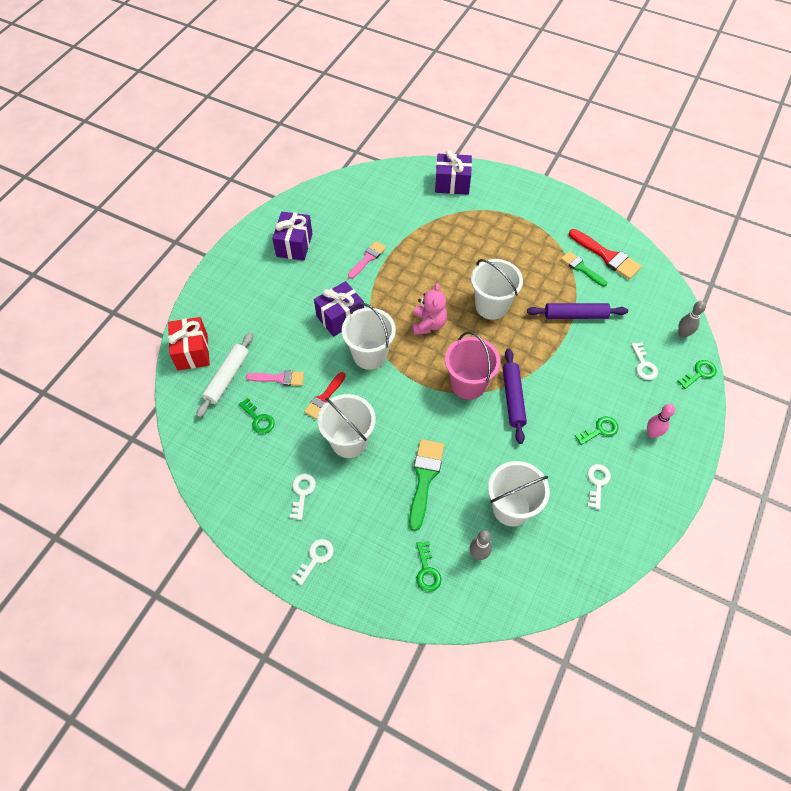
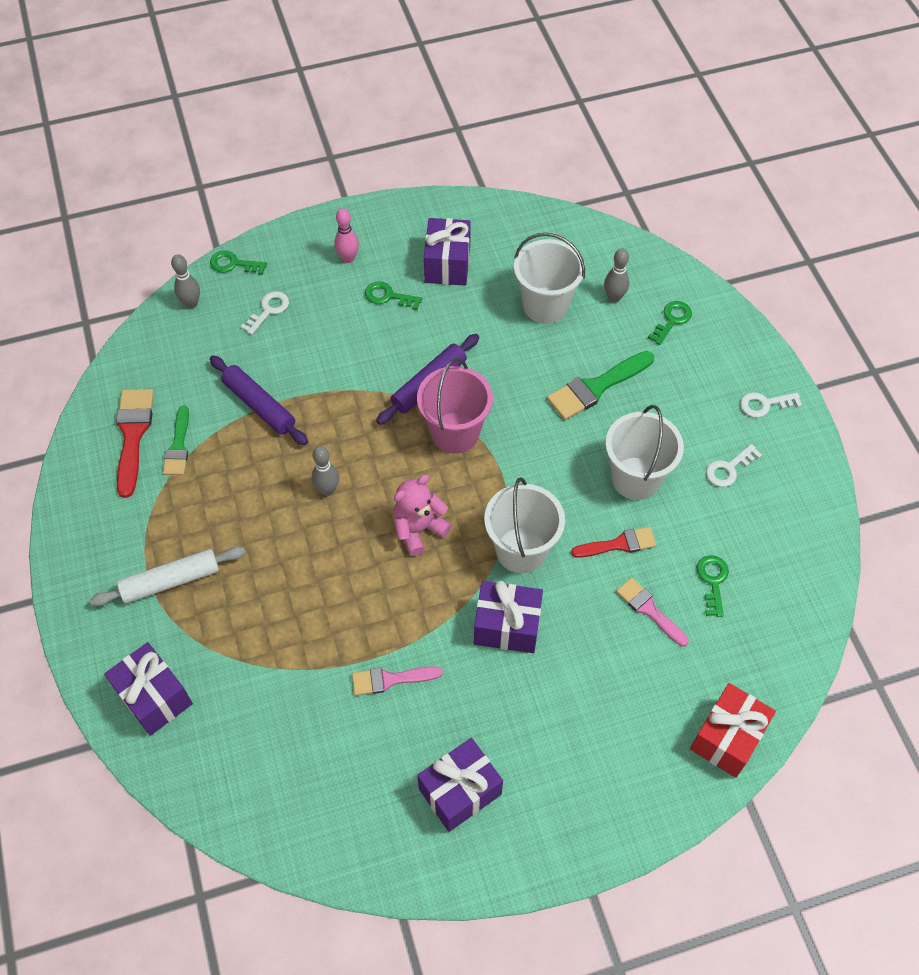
camera: 135 degrees left, 0 degrees up
white rolling pin [196,332,253,418] -> white rolling pin moved to [90,546,245,606]
white bucket [471,259,523,320] -> grey bowling pin [312,446,339,496]
white key [587,464,611,509] -> purple gift [424,218,471,286]

